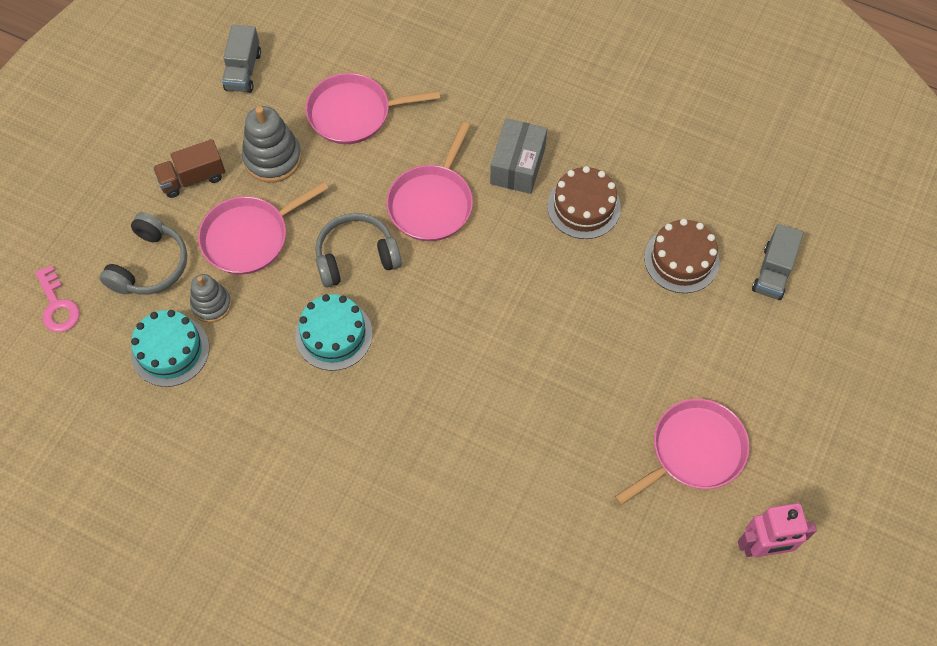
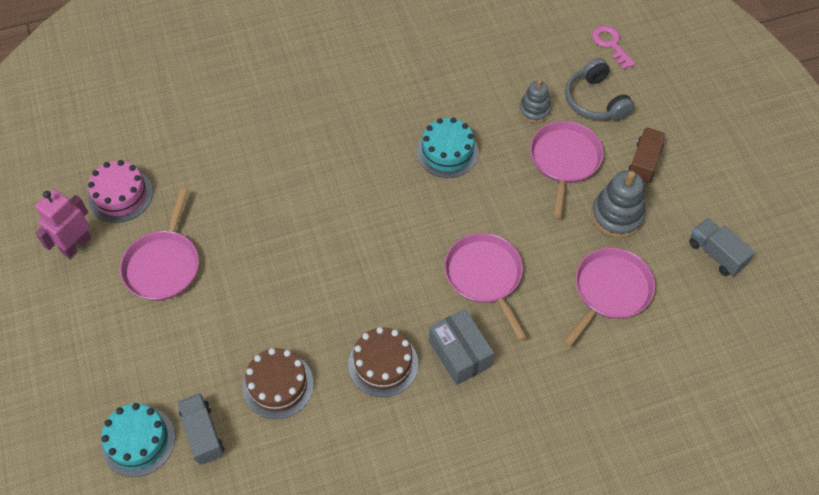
camera: 135 degrees right, 5 degrees down
pink key [35,265,80,332] -> pink key turned 45 degrees clockwise [592,26,635,70]
turquoise cake [131,310,209,387] -> turquoise cake moved to [101,403,175,477]
grey headphones [315,213,402,288] -> none
none -> pink cake [88,160,153,223]

